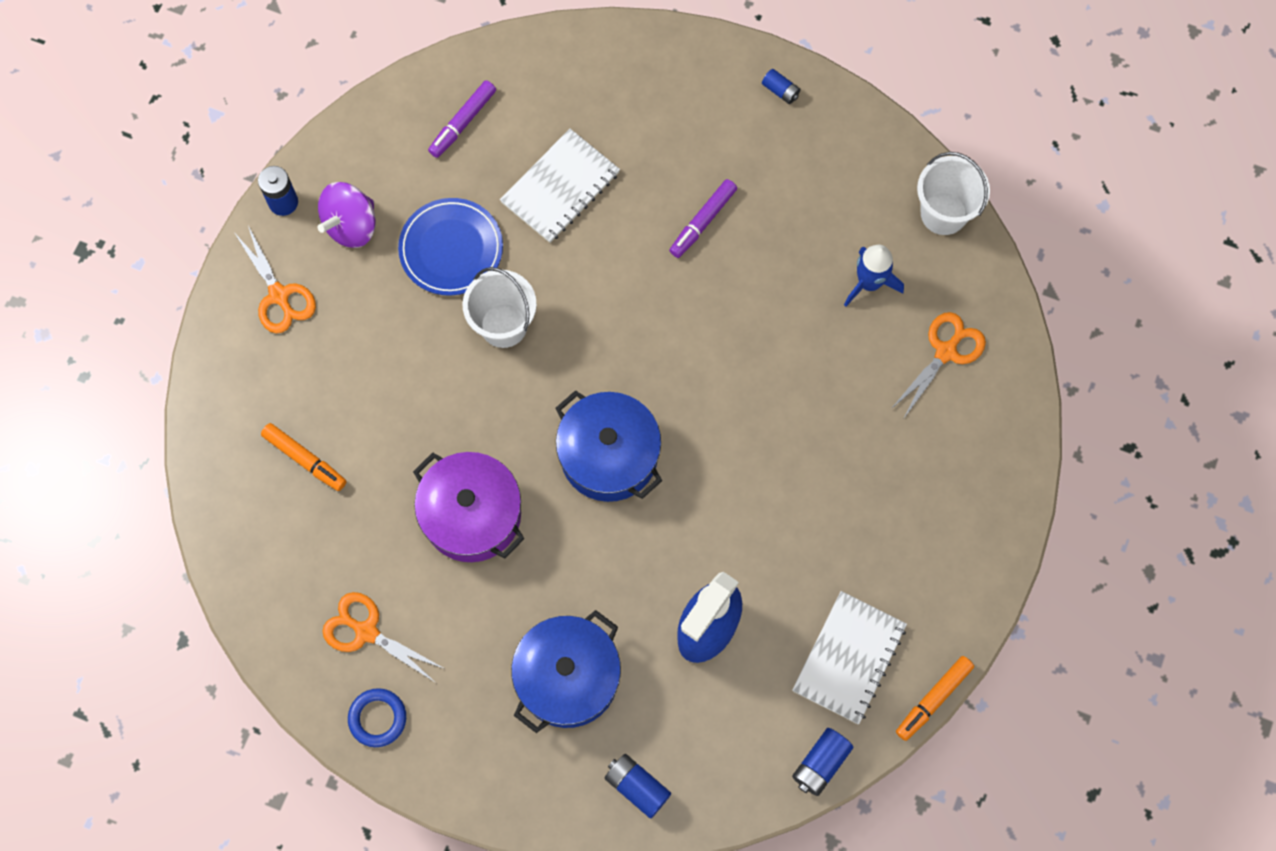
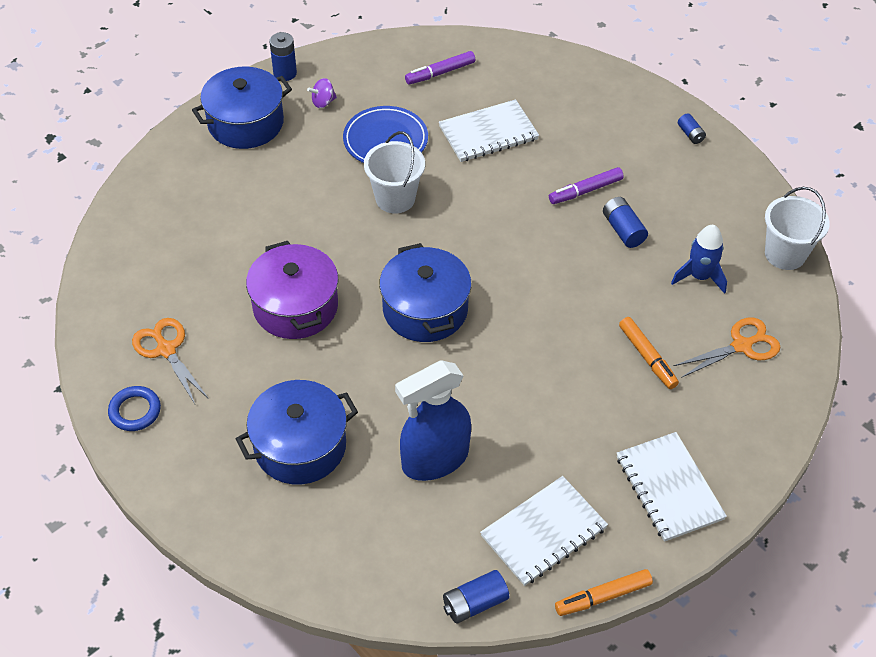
camera: 25 degrees right, 20 degrees down
orange scissors [234,226,316,334] -> blue pot [192,67,292,149]
orange marker [261,423,346,491] -> orange marker moved to [619,317,679,389]
purple spinning top [317,182,376,248] -> purple spinning top [307,78,337,108], size x0.55
blue battery [605,754,671,819] -> blue battery moved to [603,197,648,248]
none -> white notebook [617,432,727,542]

